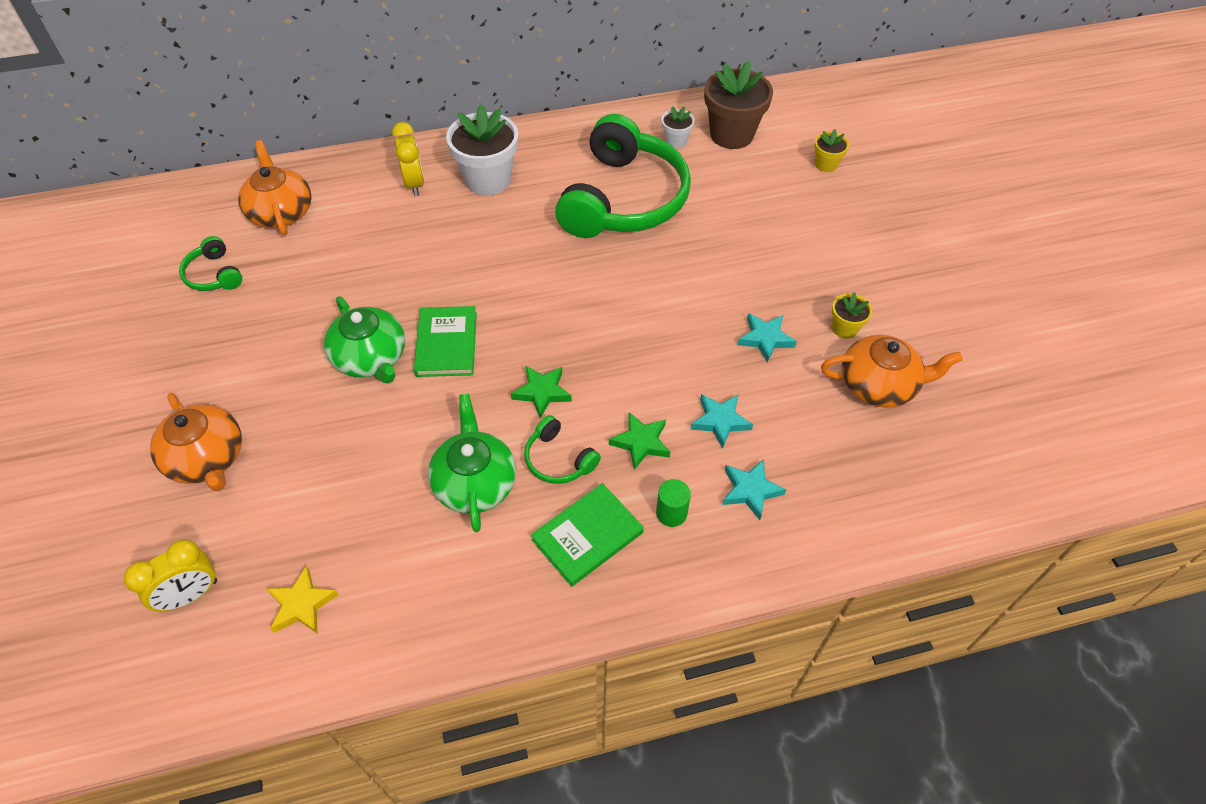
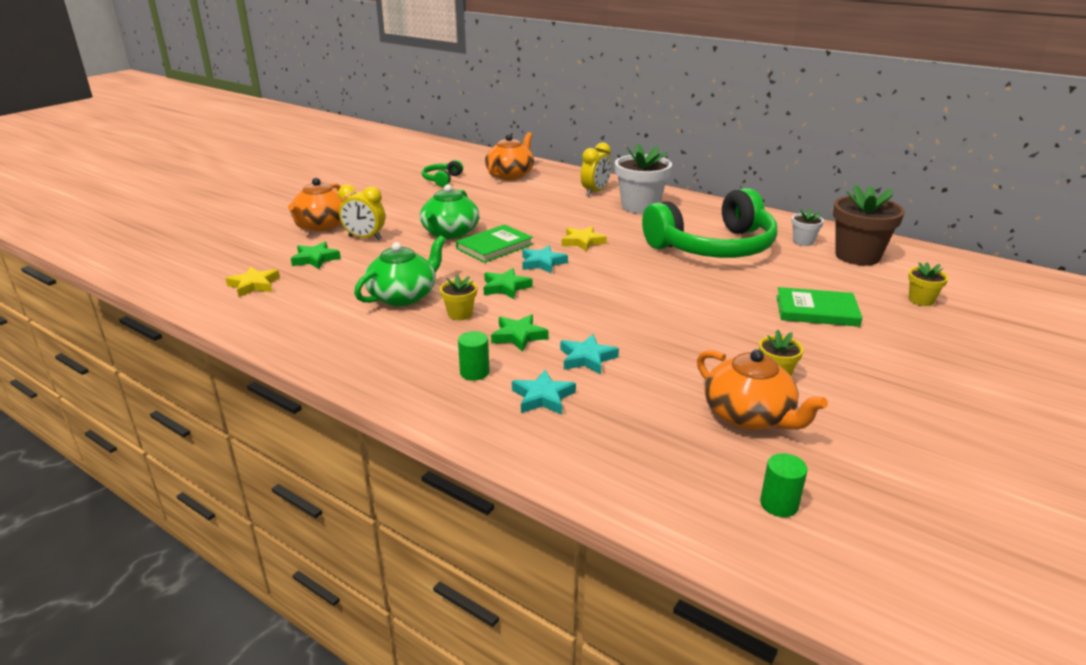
camera: 50 degrees right, 25 degrees down
yellow clock [124,539,217,612] -> yellow clock moved to [338,184,385,240]
green headphones [524,415,601,484] -> yellow flower pot [440,274,477,320]
green book [531,483,644,587] -> green book moved to [776,287,863,327]
turquoise star [738,313,797,363] -> turquoise star moved to [522,246,568,274]
none -> green star [291,242,341,269]
none -> yellow star [562,226,607,252]
none -> green cylinder [760,453,808,517]

